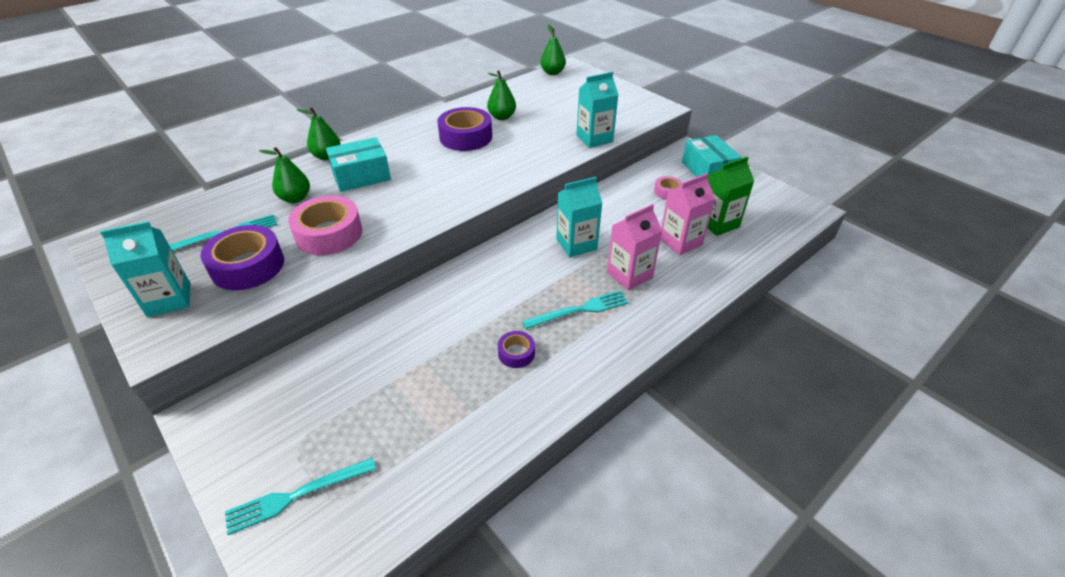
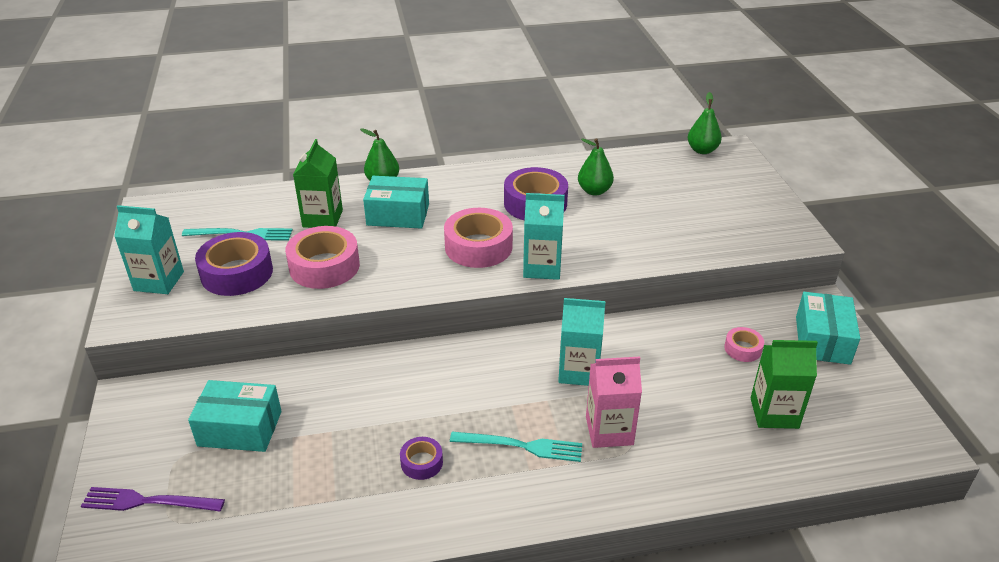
camera: 30 degrees right, 5 degrees down
turquoise fork [225,458,376,535] -> purple fork [81,487,225,511]
green pear [259,147,310,203] -> green carton [293,139,343,228]
turquoise carton [576,72,619,148] -> turquoise carton moved to [523,193,565,280]
pink carton [660,173,715,255] -> none
none -> turquoise box [188,380,282,452]
none -> pink tape [444,208,513,268]

